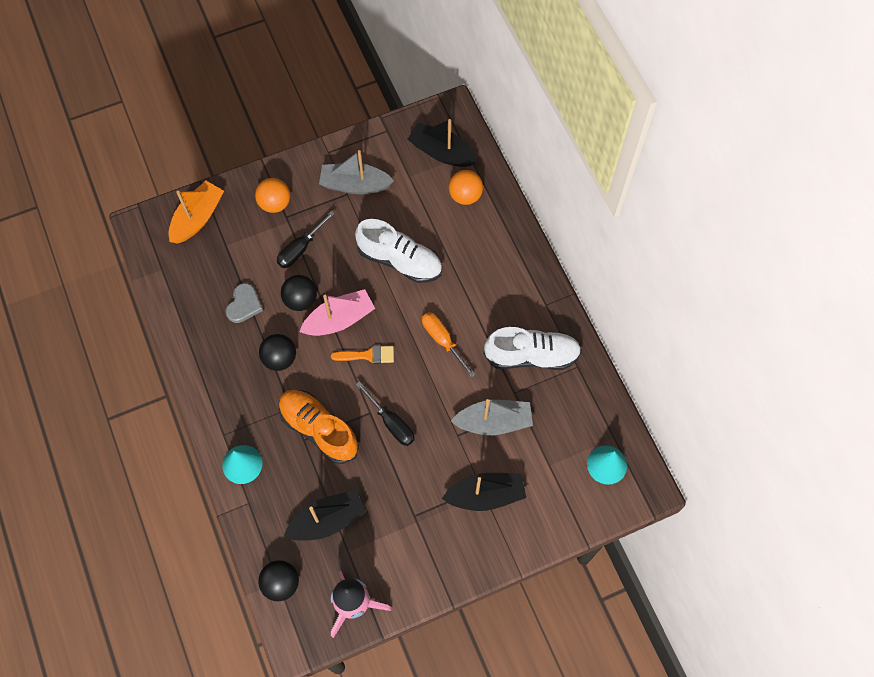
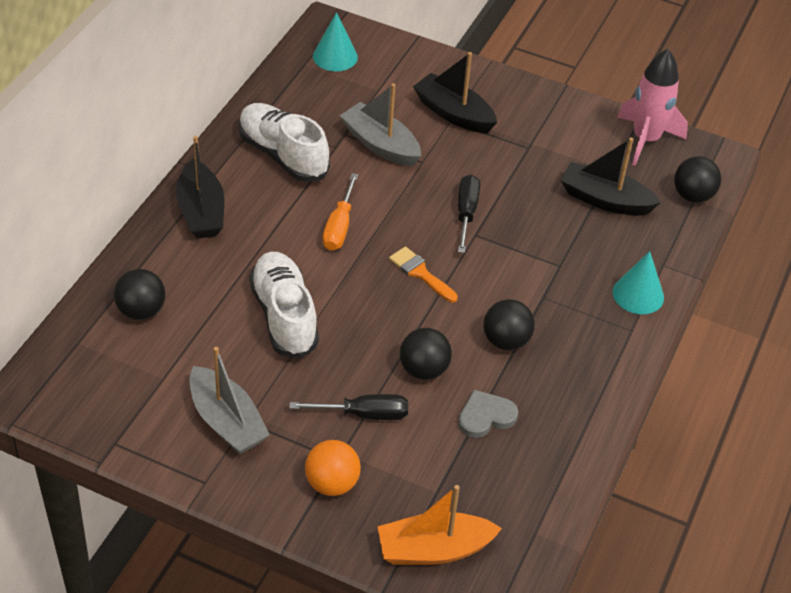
camera: 135 degrees left, 20 degrees down
orange shoe [279,390,359,464] -> none
pink boat [299,289,375,336] -> none
black boat [408,119,477,167] -> black boat moved to [176,136,224,239]
orange ball [449,170,483,205] -> black ball [114,269,165,320]

